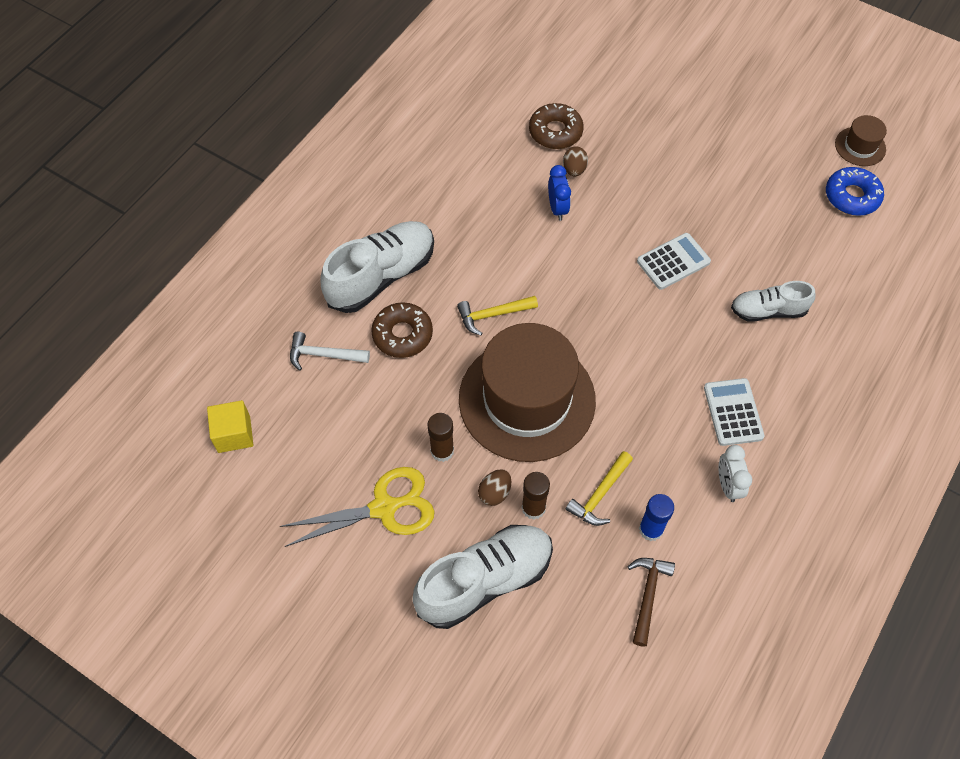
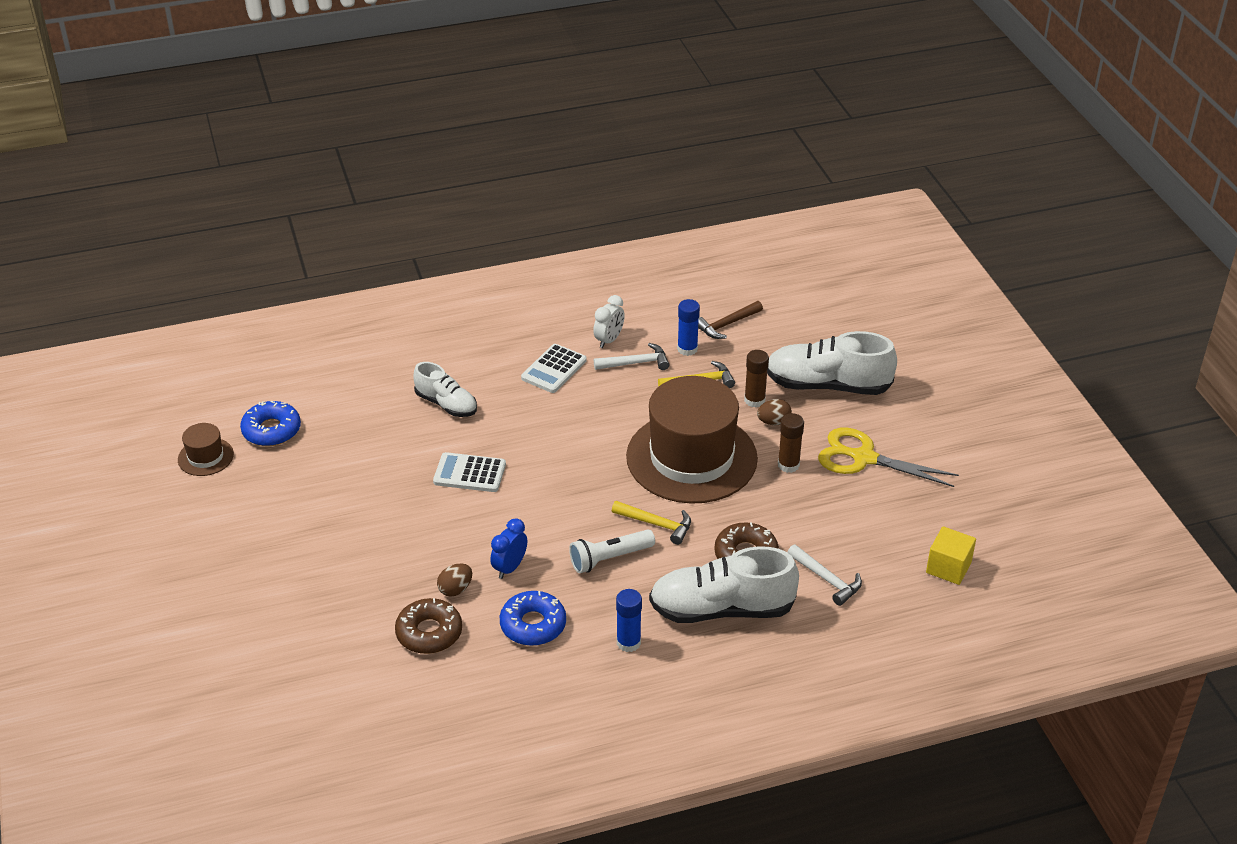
camera: 140 degrees left, 20 degrees down
none -> blue donut [500,591,566,646]
none -> white flashlight [569,530,655,573]
none -> white hammer [594,343,669,370]
none -> blue glue stick [616,589,642,652]

